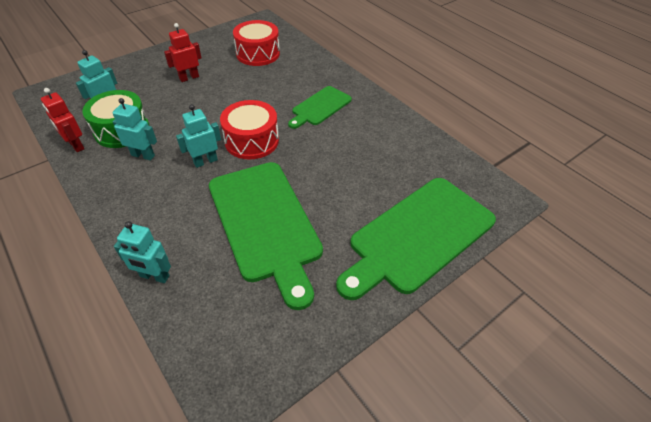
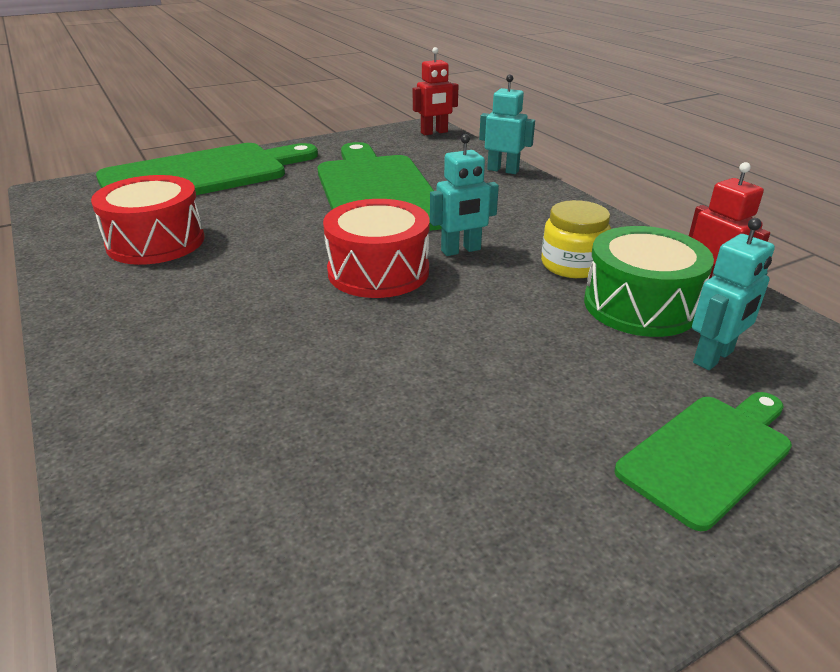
camera: 170 degrees left, 15 degrees down
turquoise robot [112,98,157,160] -> yellow jar [541,200,611,278]
red robot [164,23,202,82] -> red robot moved to [413,47,459,135]
red drum [233,20,280,66] -> red drum moved to [91,175,204,265]
green cutting board [288,86,352,129] -> green cutting board moved to [615,392,792,531]

